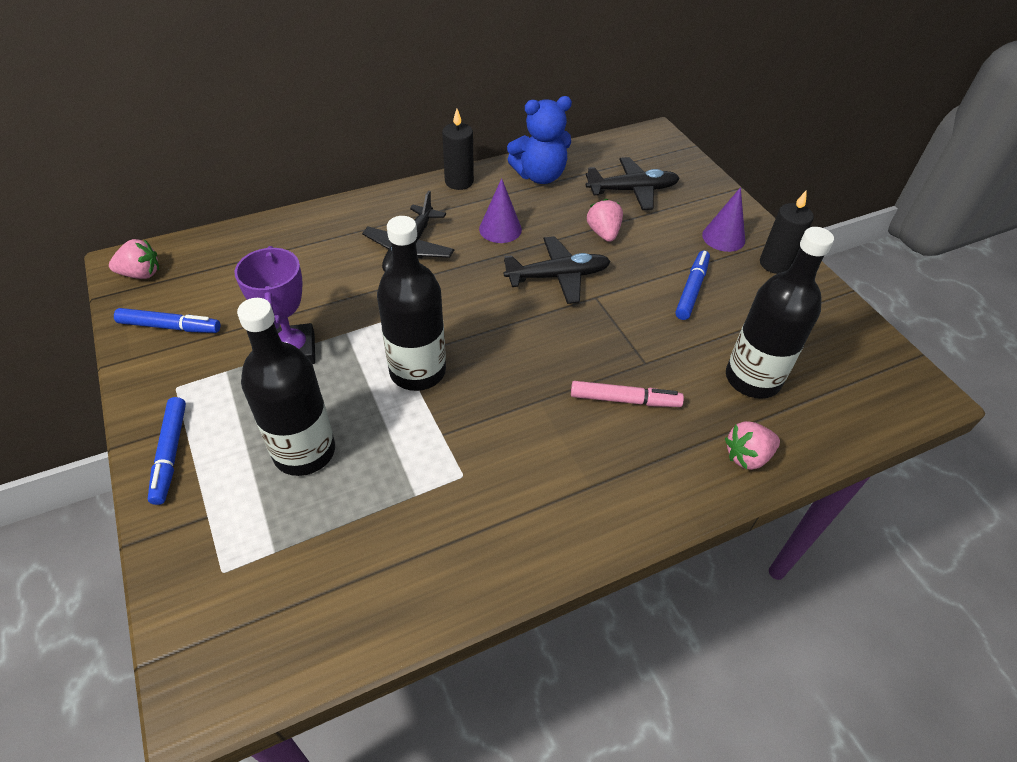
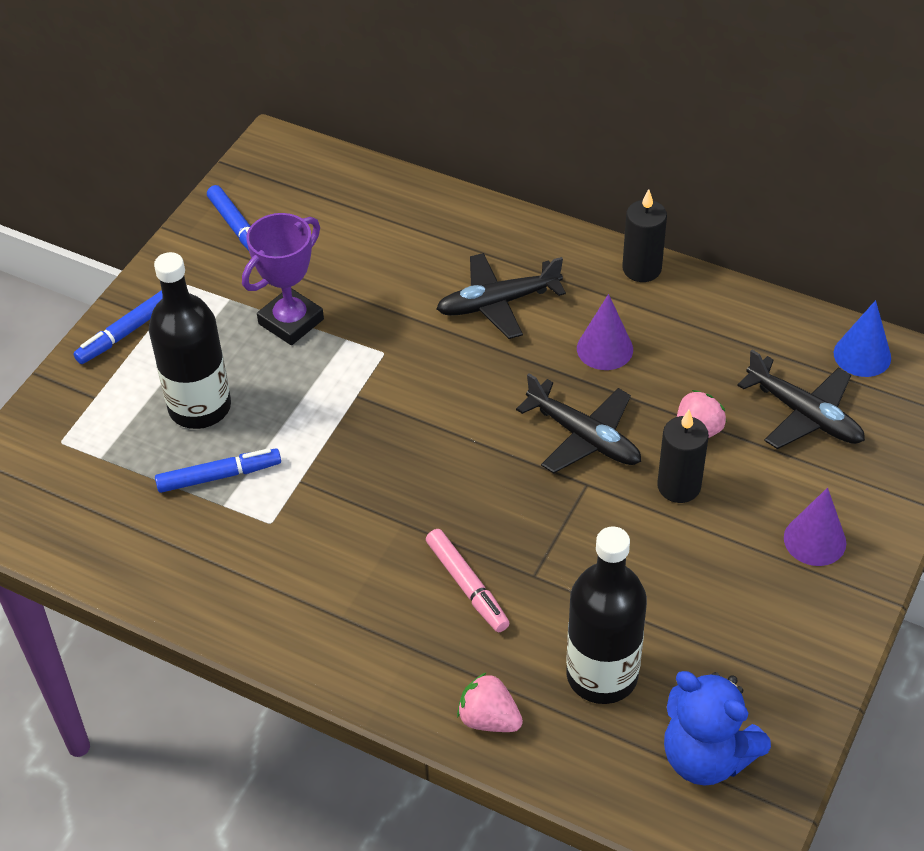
camera: 55 degrees right, 0 degrees up
pink strawberry [109,239,159,279] -> none
black bottle [377,216,446,391] -> none
blue teddy bear [507,96,572,184] -> blue teddy bear moved to [664,671,771,786]
blue marker [675,251,710,320] -> blue marker moved to [155,448,281,493]
black candle [760,190,814,274] -> black candle moved to [657,410,709,503]
none -> blue cone [834,300,891,377]

